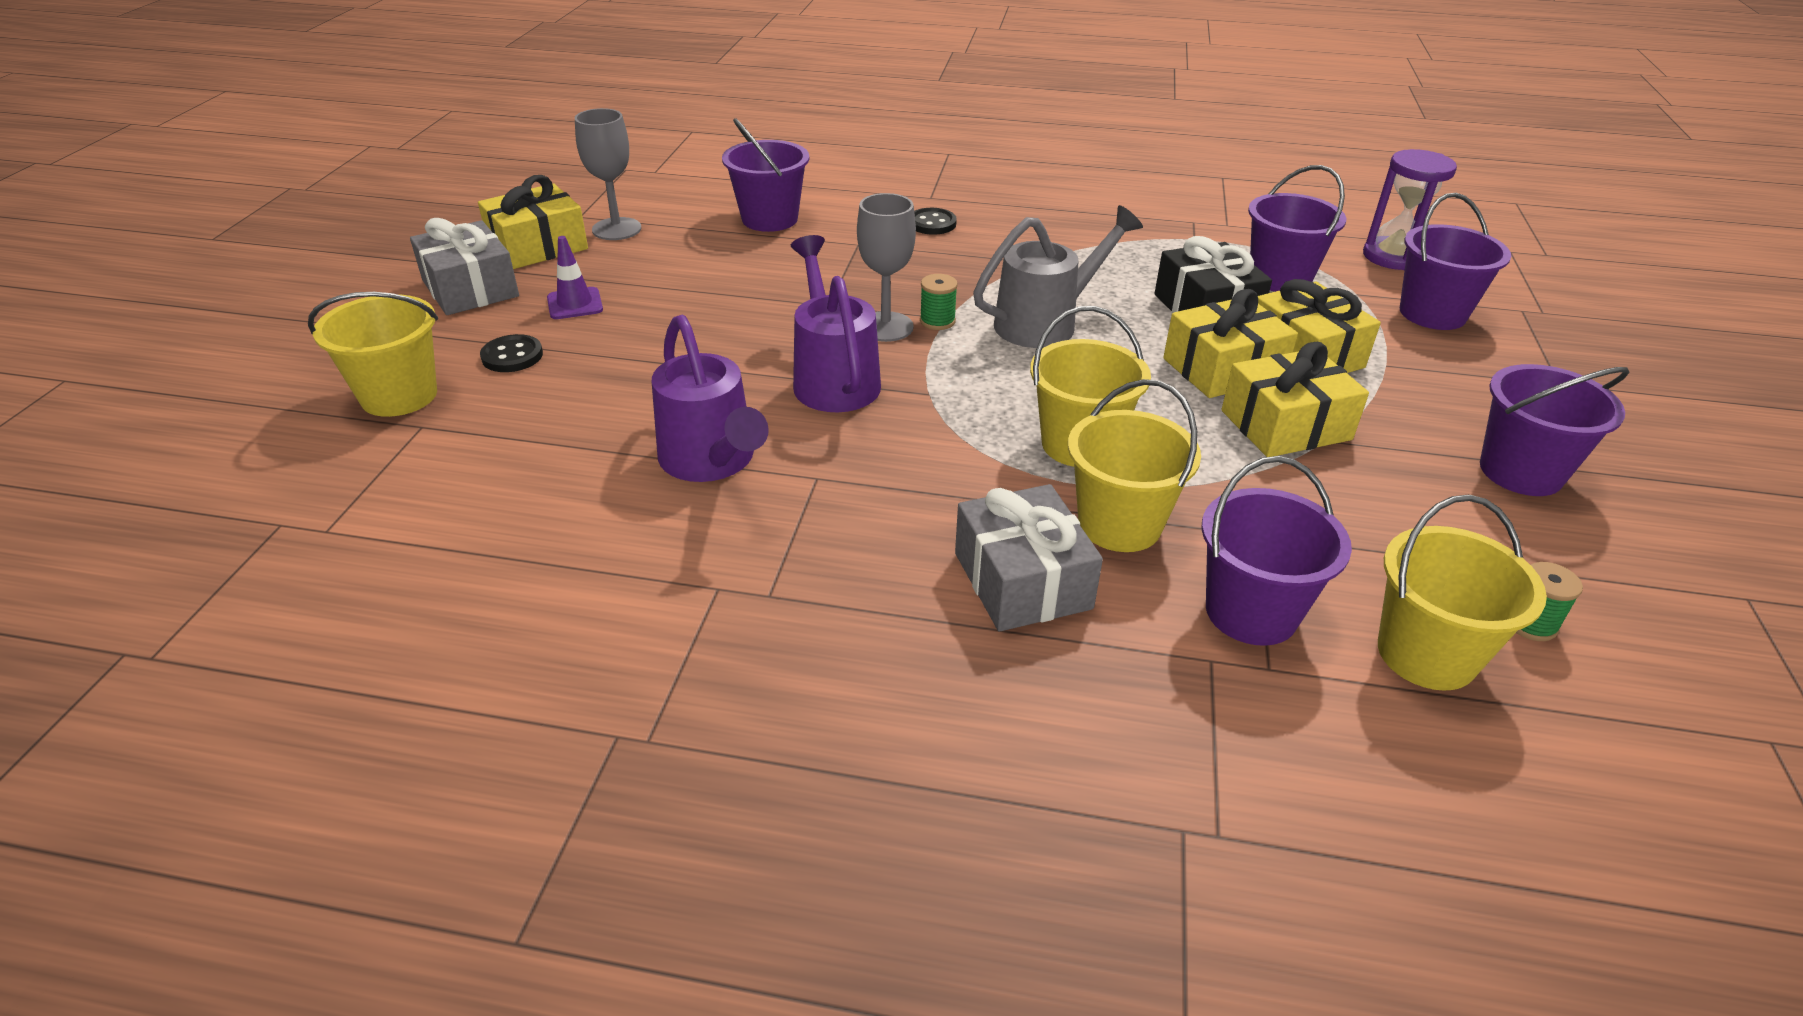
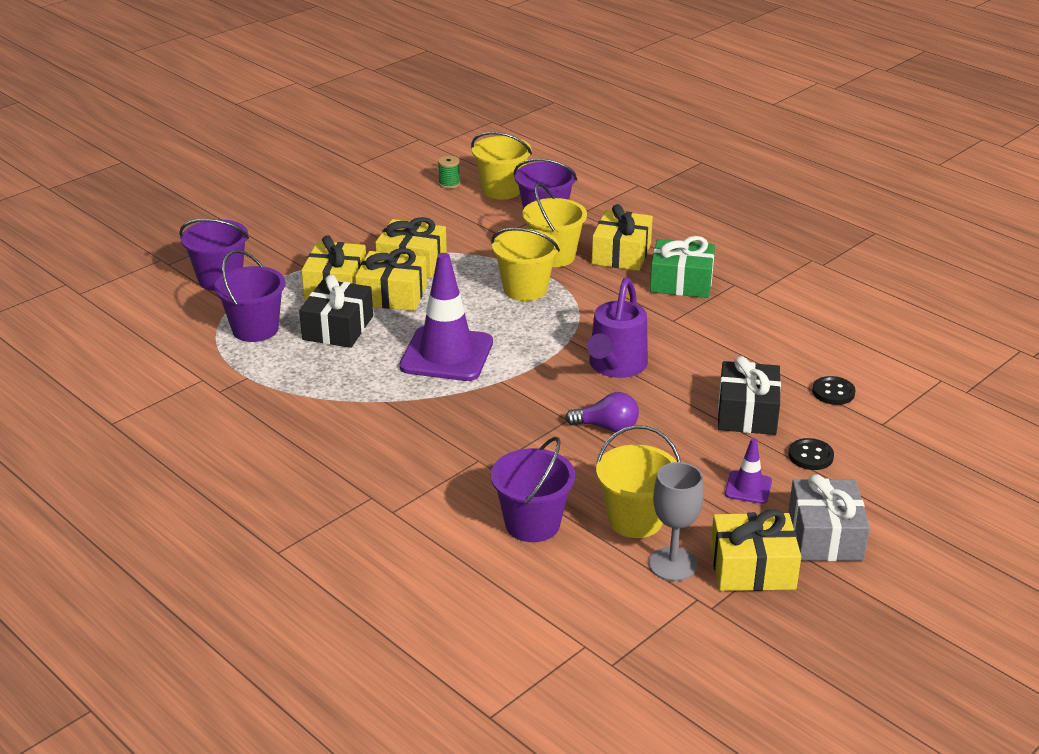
camera: 145 degrees left, 5 degrees down
yellow bucket [308,292,438,417] -> yellow bucket moved to [596,425,681,538]
purple watering can [652,315,769,482] -> none
grey goblet [857,193,916,342] -> none
black button [914,208,957,235] -> black button moved to [812,376,855,405]
green spool [920,274,958,330] -> none
grey gift [955,484,1103,631] -> yellow gift [592,204,653,271]
grey watering can [973,205,1143,348] -> purple traffic cone [399,253,493,381]
purple hourglass [1363,149,1457,270] -> none
purple bucket [1480,364,1630,496] -> none
none -> purple light bulb [565,392,639,432]
none -> green gift [650,236,715,298]
none -> black gift [718,356,781,435]

